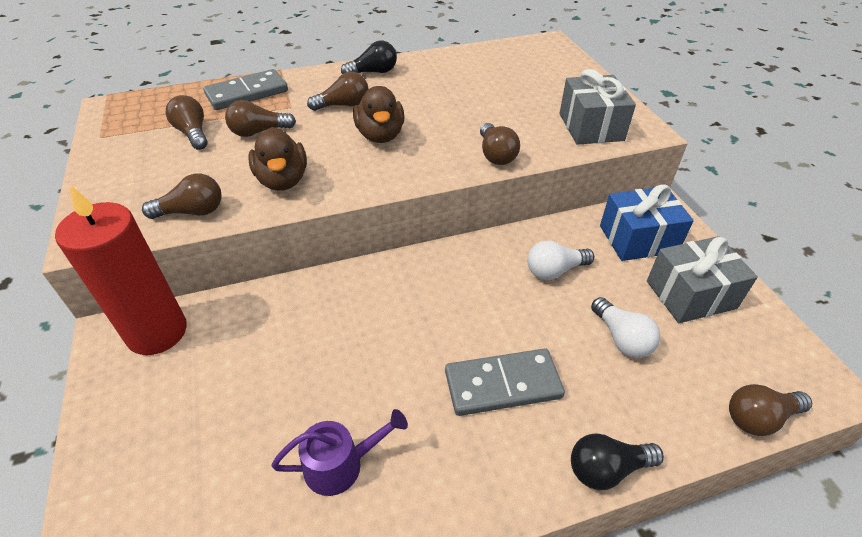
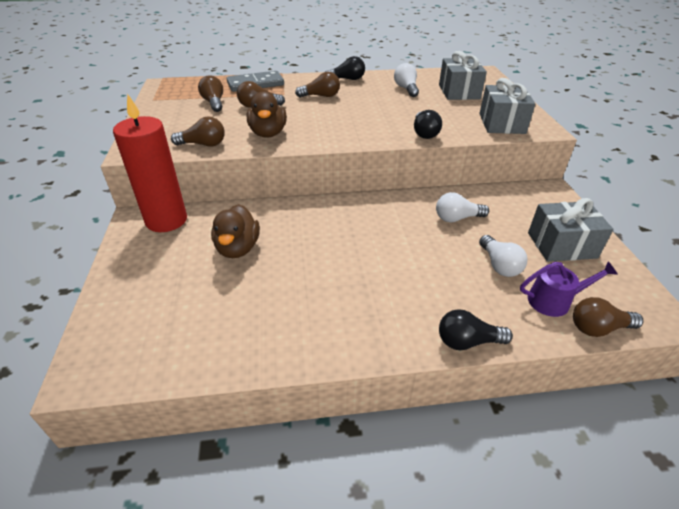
camera: 10 degrees right, 5 degrees down
purple watering can [271,409,408,496] -> purple watering can moved to [520,262,618,317]
brown duck [353,86,405,143] -> brown duck moved to [211,204,260,258]
grey domino [445,348,565,416] -> none
brown light bulb [480,123,520,165] -> black light bulb [414,110,442,139]
blue gift [600,184,694,261] -> none
none -> white light bulb [394,63,419,97]
none -> grey gift [439,51,487,100]

